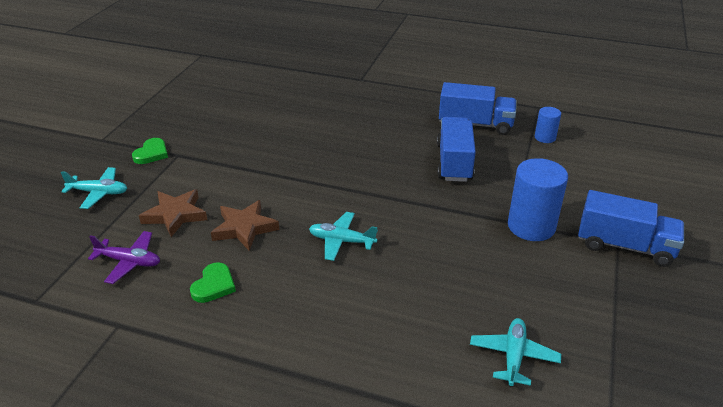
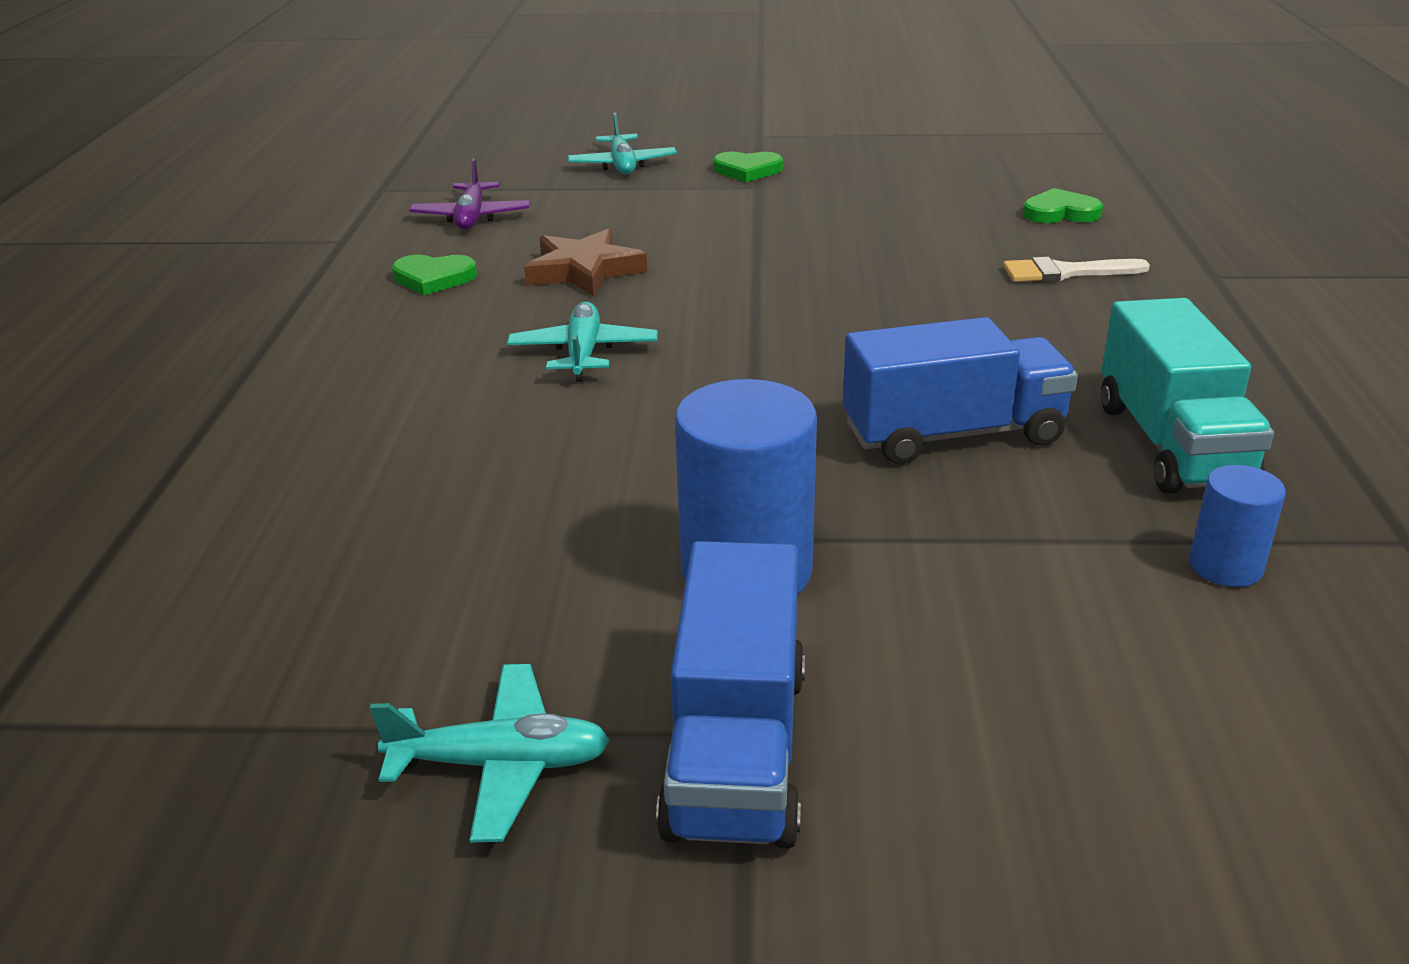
camera: 75 degrees right, 5 degrees down
brown star [139,189,207,237] -> none
blue truck [439,82,517,135] -> turquoise truck [1101,298,1274,494]
turquoise plane [470,318,561,386] -> turquoise plane moved to [370,664,610,843]
none -> white brush [1003,257,1150,282]
none -> green heart [1023,188,1103,223]

